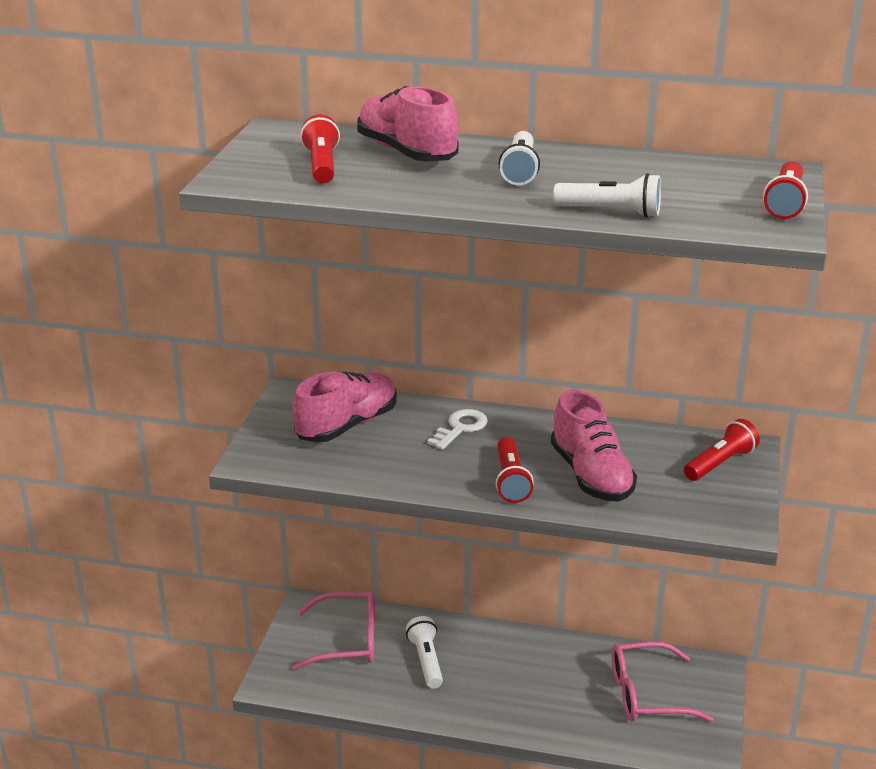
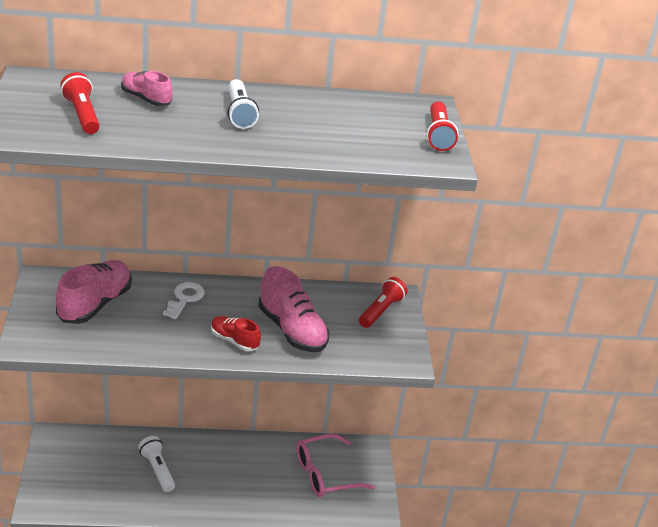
camera: 20 degrees left, 5 degrees up
pink glasses [292,592,375,670] -> none
pink shoe [357,86,458,162] -> pink shoe [121,71,173,106], size x0.57
red flashlight [496,437,534,503] -> red shoe [211,316,261,351]
white flashlight [553,173,661,217] -> none

